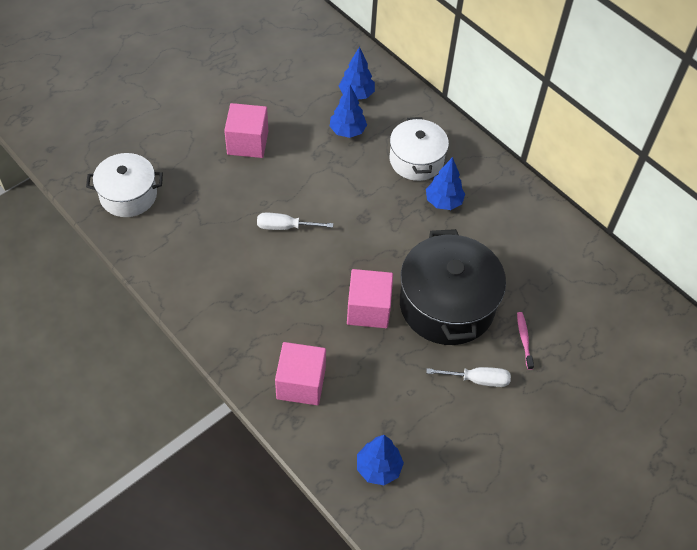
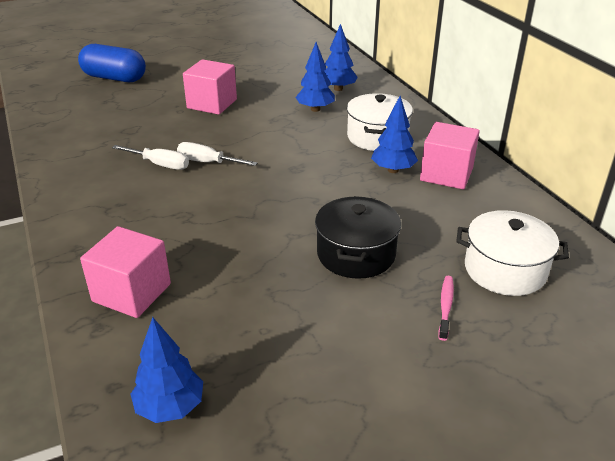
camera: 20 degrees right, 20 degrees down
white pot [86,153,163,217] -> white pot moved to [456,210,569,296]
pink cube [347,269,393,328] -> pink cube moved to [420,122,480,189]
black pot [400,229,506,345] -> black pot [315,196,401,279], size x0.63
white screwdriver [426,367,511,387] -> white screwdriver moved to [112,145,189,170]
none -> blue capsule [78,44,146,82]

